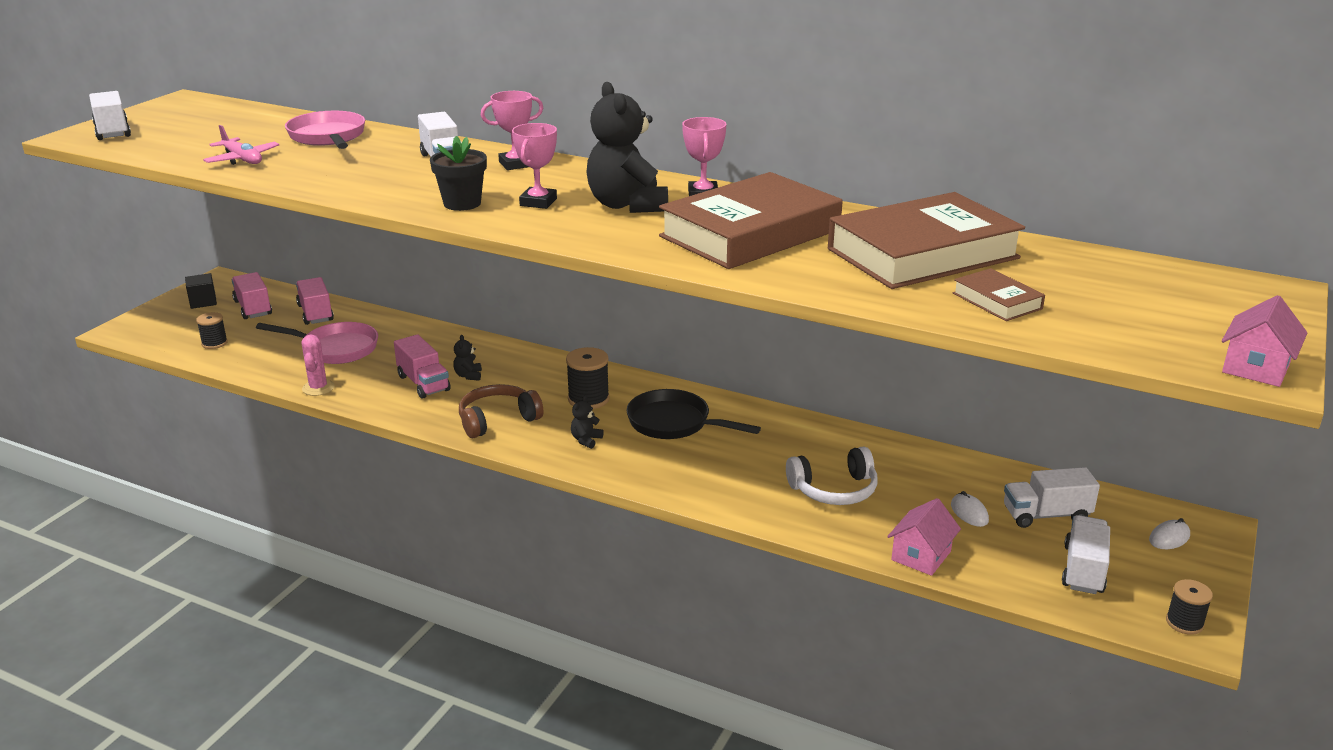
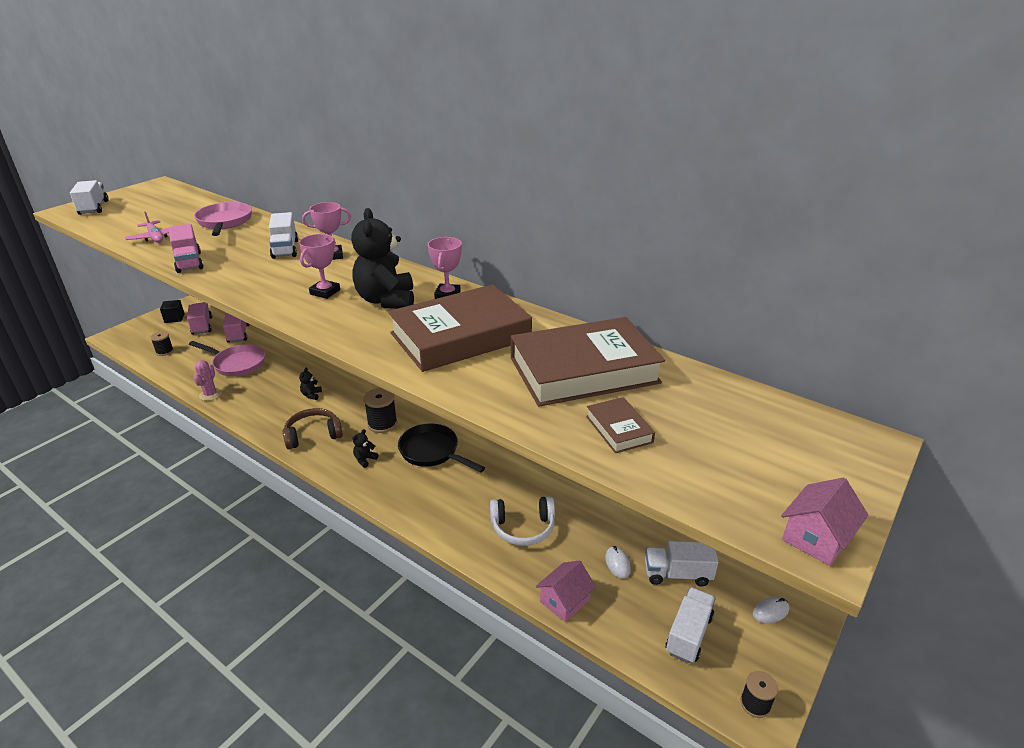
camera: 10 degrees right, 5 degrees up
pink truck [394,334,451,399] -> pink truck moved to [169,224,203,273]
black flower pot [430,136,487,211] -> none

